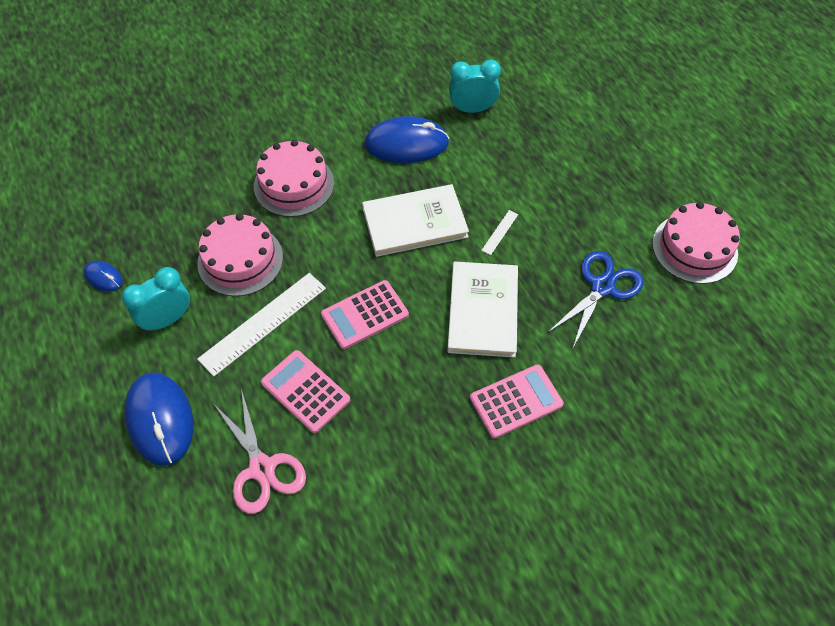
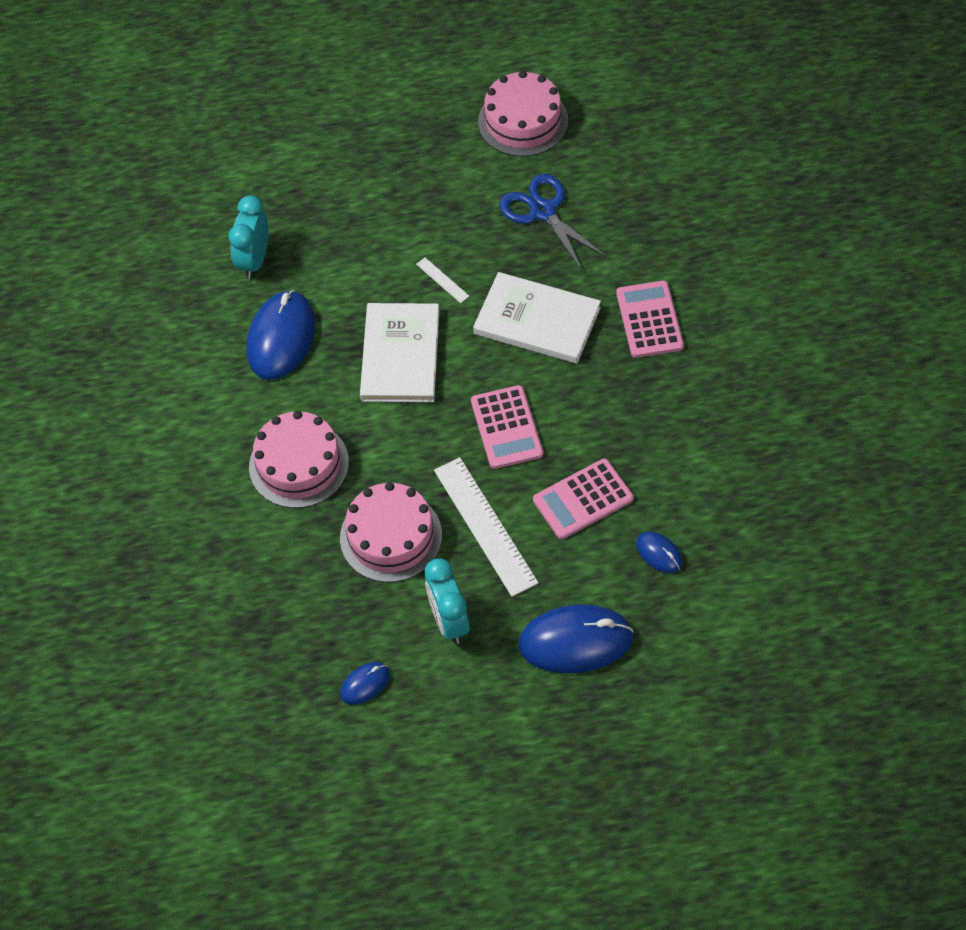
camera: 70 degrees left, 0 degrees up
pink scissors [213,389,306,514] -> blue mouse [636,531,683,573]

